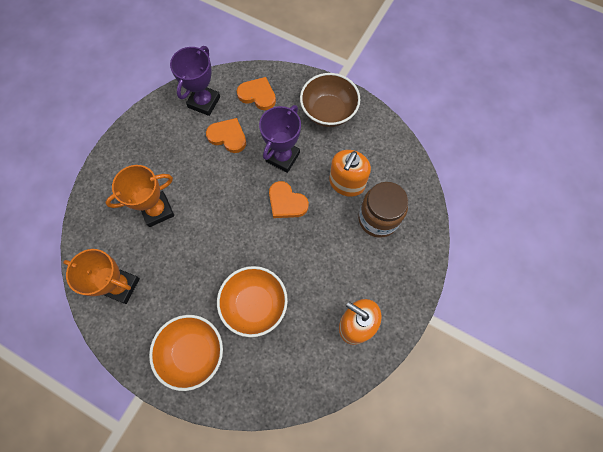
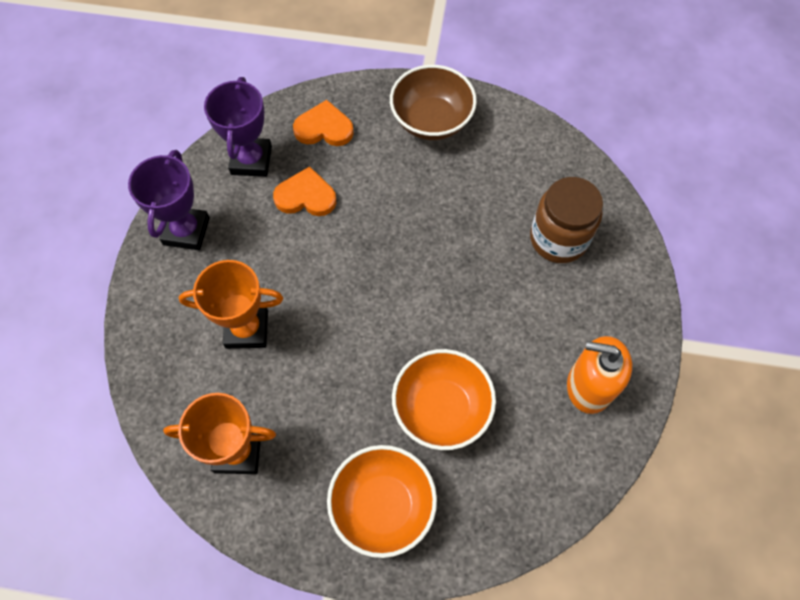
camera: 20 degrees left, 5 degrees down
orange trophy [105,165,174,227] -> orange trophy turned 45 degrees clockwise [179,260,283,349]
purple trophy [259,105,301,173] -> purple trophy moved to [128,150,210,250]
orange heart [269,181,309,218] -> none
orange soap dispenser [329,150,371,197] -> none

